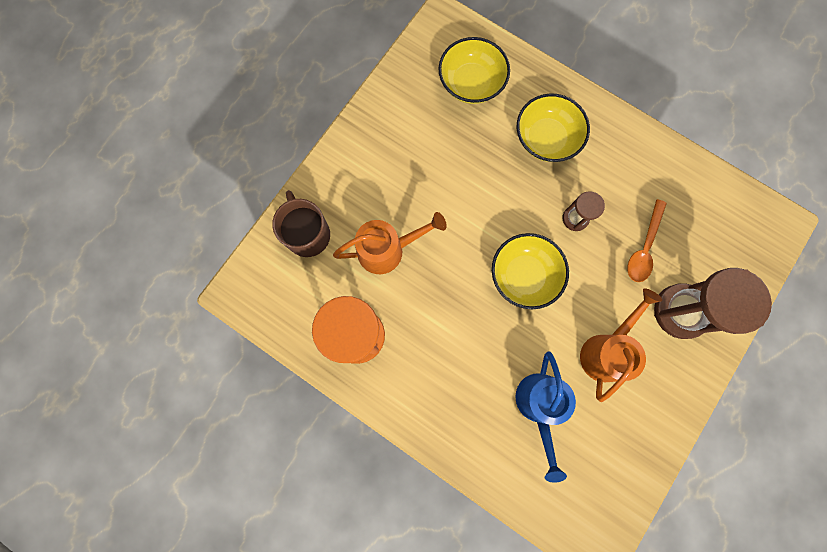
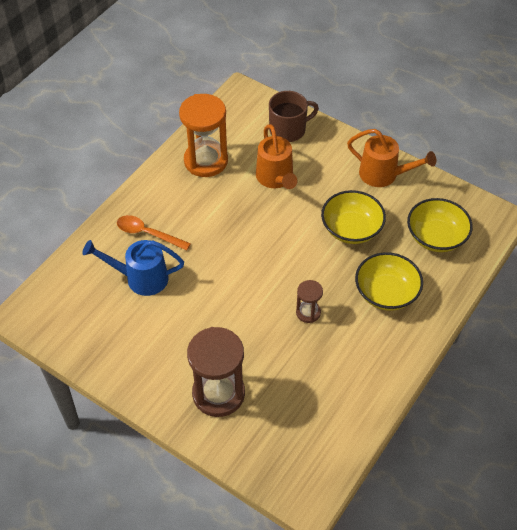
camera: 90 degrees right, 25 degrees down
yellow bowl [492,233,569,309] -> yellow bowl moved to [321,190,386,244]
orange watering can [580,289,662,402] -> orange watering can moved to [347,129,436,187]
orange spoon [627,199,667,282] -> orange spoon moved to [117,215,191,251]

